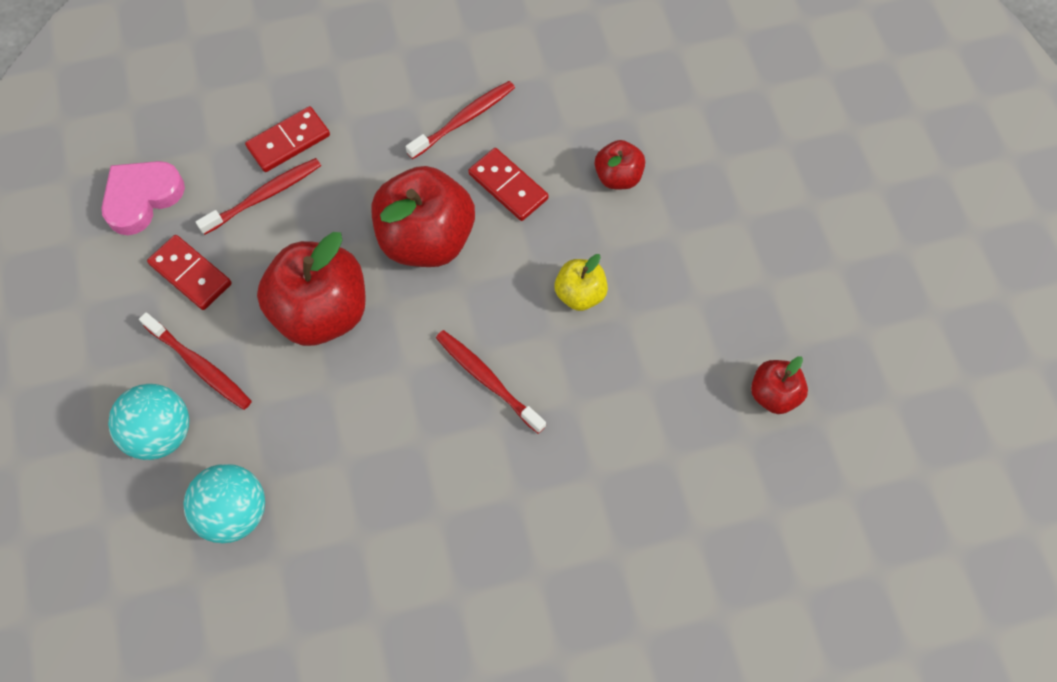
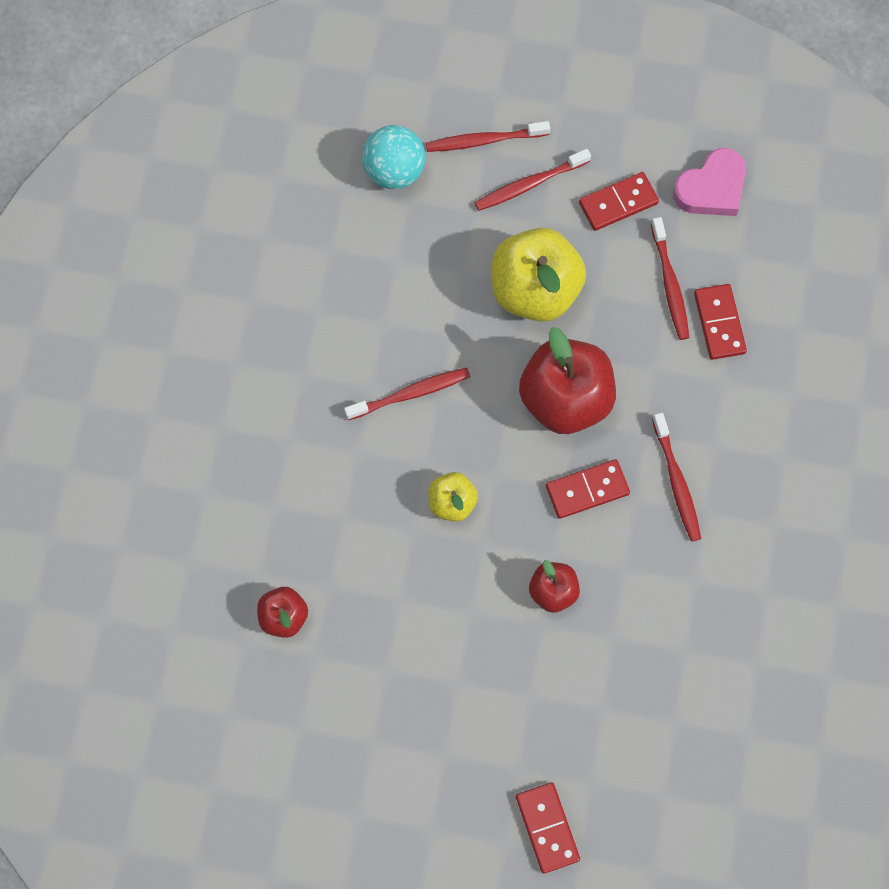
camera: 115 degrees right, 5 degrees up
pink heart [102,161,185,235] -> pink heart turned 75 degrees clockwise [673,148,746,216]
turquoise ball [108,384,189,460] -> red toothbrush [426,121,550,152]
red apple [257,232,366,346] -> yellow apple [492,228,586,322]
none -> red domino [516,782,580,874]

